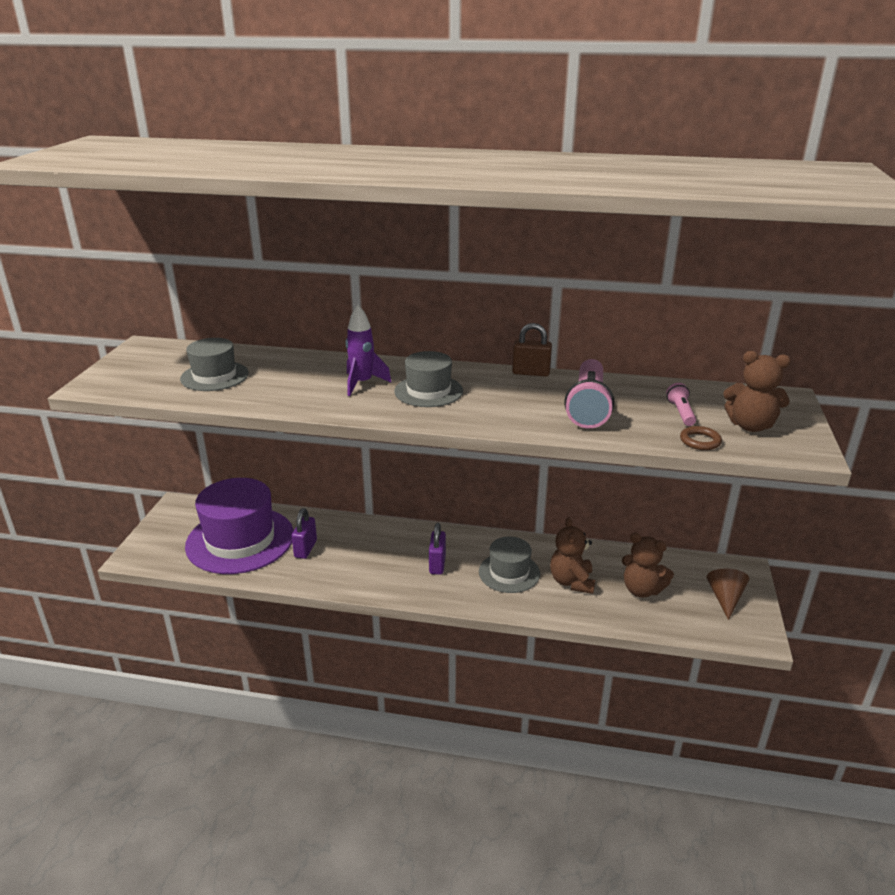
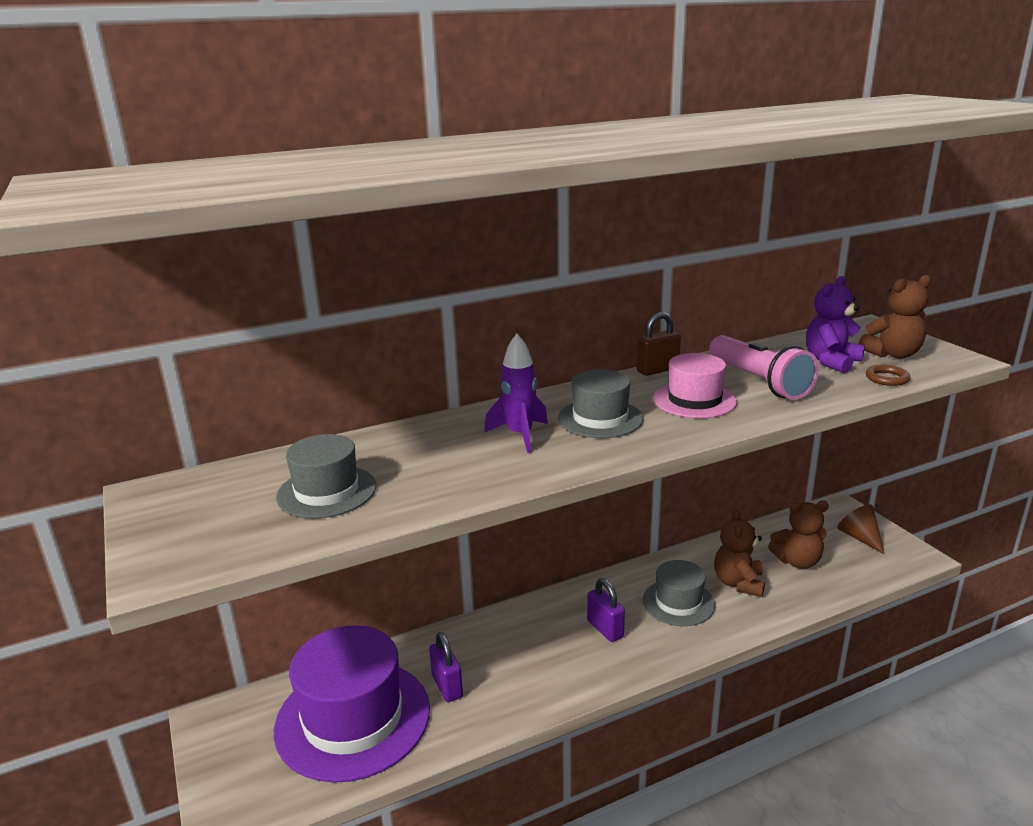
camera: 35 degrees left, 5 degrees down
brown teddy bear [550,517,595,594] -> brown teddy bear turned 45 degrees clockwise [714,509,765,597]
pink flashlight [666,383,696,426] -> purple teddy bear [806,276,865,373]
none -> pink hat [653,353,737,418]

